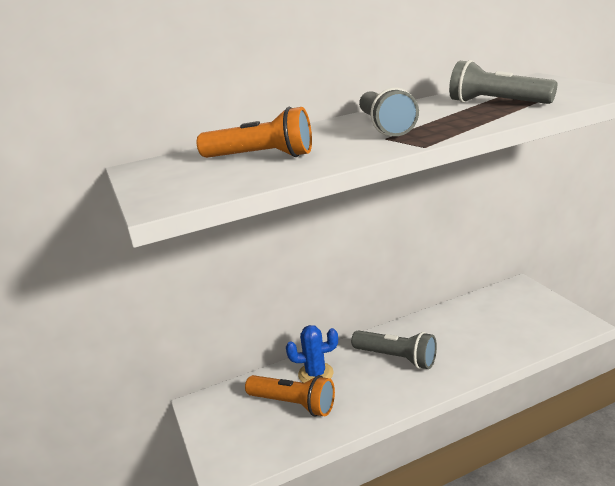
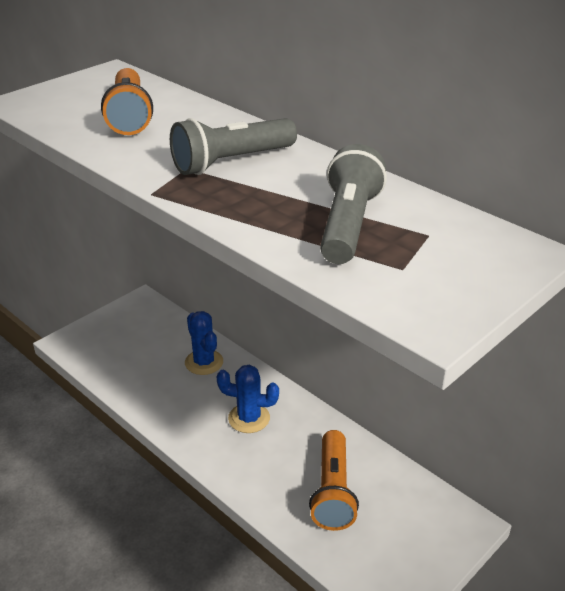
camera: 65 degrees right, 10 degrees up
orange flashlight [245,375,335,417] -> orange flashlight moved to [309,430,359,531]
grey flashlight [351,330,437,369] -> blue cactus [217,365,279,433]

